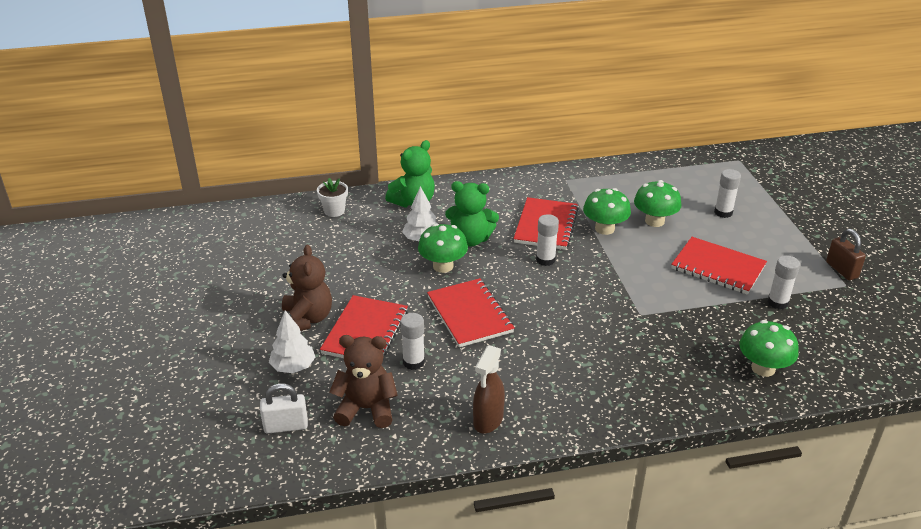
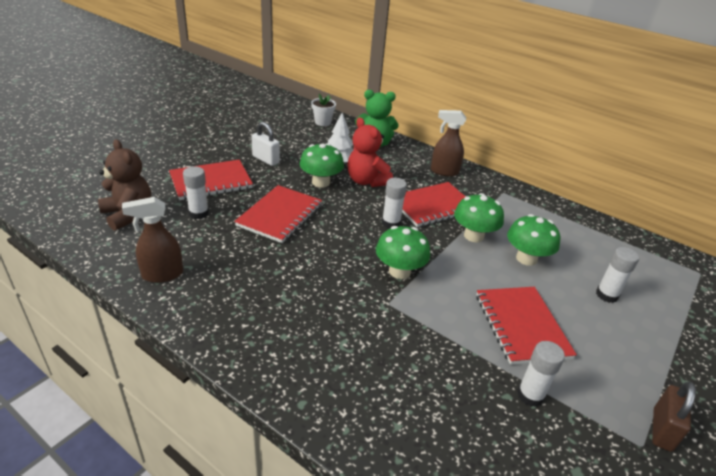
camera: 45 degrees right, 0 degrees up
white padlock [260,383,308,434] -> white padlock moved to [251,122,280,166]
white tree [269,310,315,373] -> none
brown teddy bear [282,245,332,331] -> none
green teddy bear [445,181,499,246] -> red teddy bear [347,117,393,187]
green mushroom [739,320,798,377] -> green mushroom moved to [376,226,430,279]
none -> brown spray bottle [431,110,466,176]

